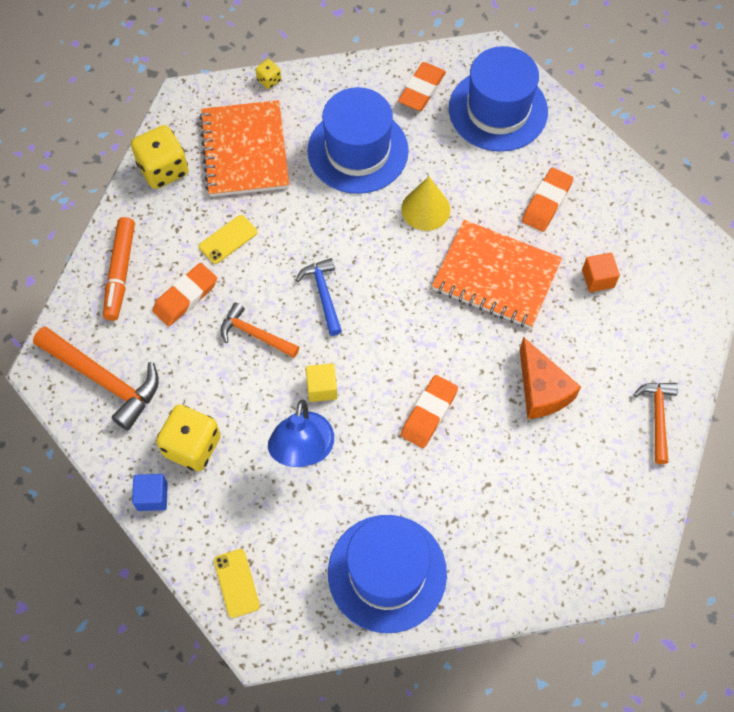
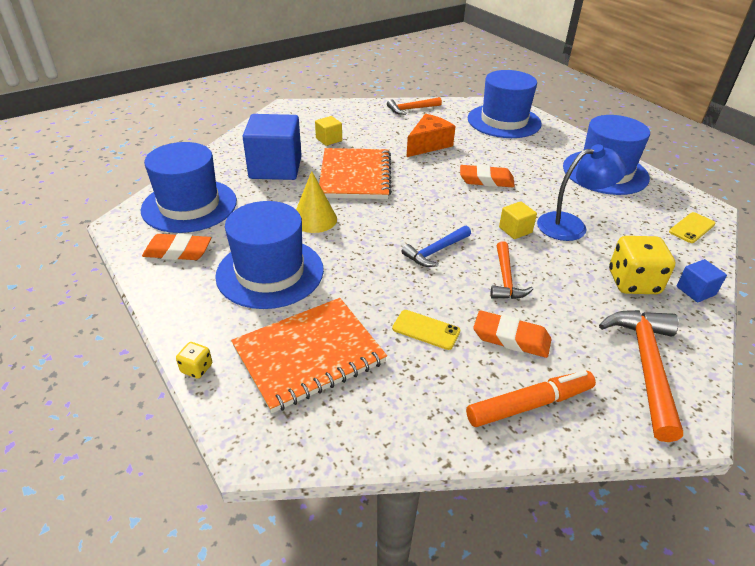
camera: 115 degrees left, 25 degrees down
yellow dice [131,125,188,189] -> none
orange eraser [522,168,573,232] -> blue cube [243,114,302,180]
orange cube [582,253,620,292] -> yellow cube [315,116,342,146]
none -> blue hat [468,70,542,138]

